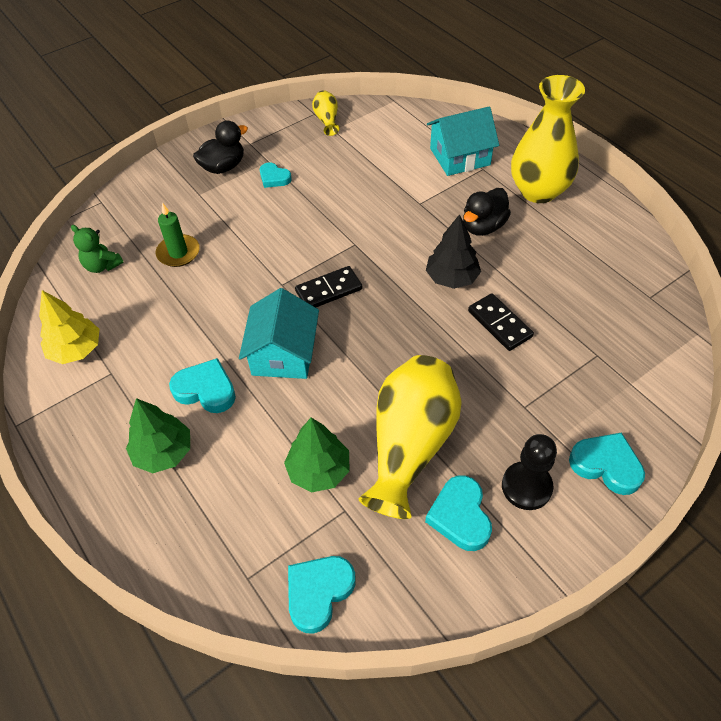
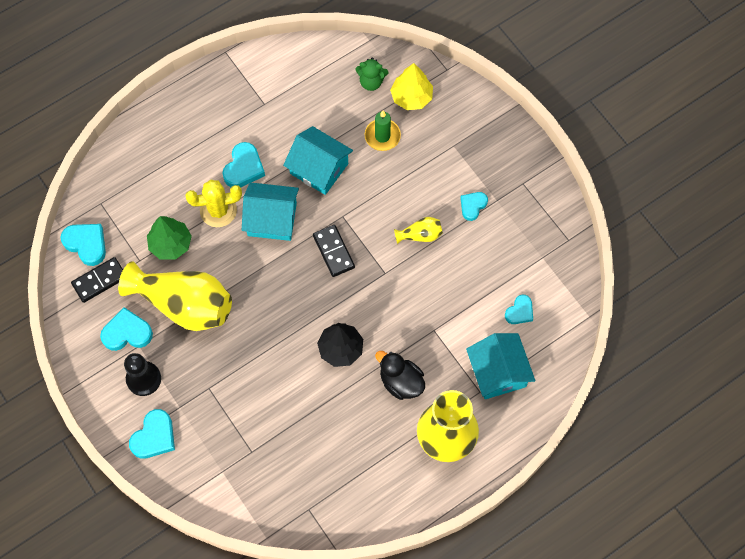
camera: 90 degrees right, 15 degrees up
yellow tree [39,290,99,364] -> yellow tree moved to [390,63,433,110]
green teddy bear [71,225,124,273] -> green teddy bear turned 120 degrees counterclockwise [356,57,388,91]
green tree [126,398,190,473] -> none
black duck [193,121,248,174] -> none
yellow vase [312,90,339,136] -> yellow vase moved to [394,217,443,244]
black domino [468,293,534,351] -> black domino moved to [71,257,123,303]
none -> yellow cactus [185,179,242,227]
none -> turquoise house [283,126,353,195]
none -> turquoise heart [505,295,533,324]

